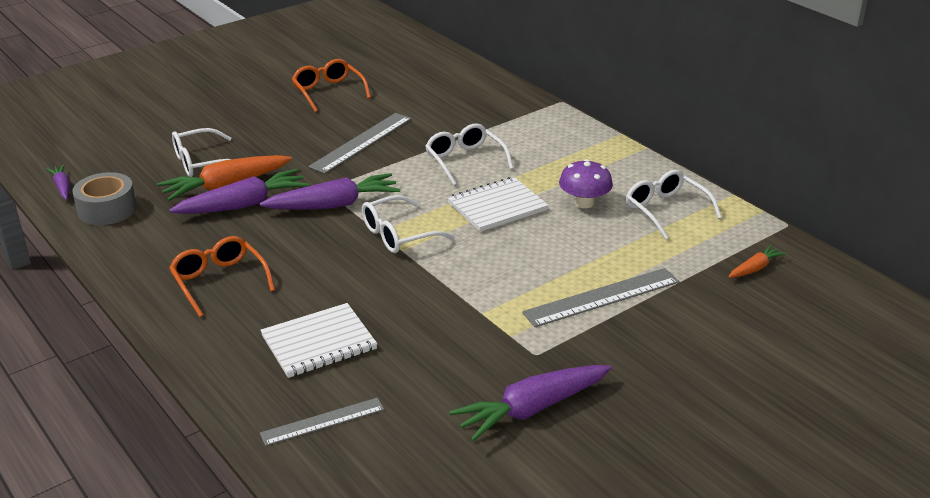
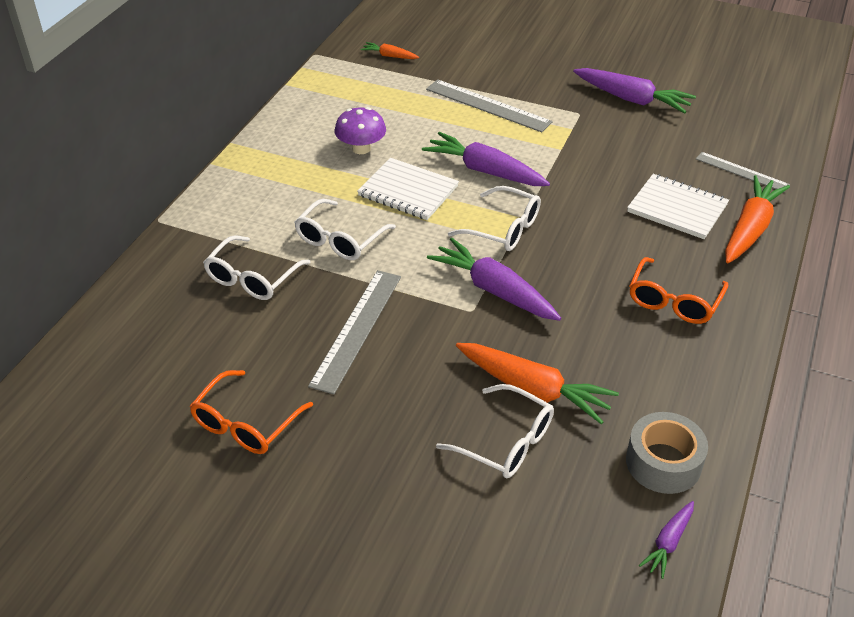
camera: 120 degrees left, 10 degrees up
purple carrot [169,169,309,214] -> purple carrot moved to [422,132,550,186]
grey ruler [308,113,412,174] -> grey ruler turned 75 degrees counterclockwise [308,270,401,394]
white glasses [626,170,722,239] -> white glasses moved to [203,235,311,300]
none -> orange carrot [725,175,790,263]

